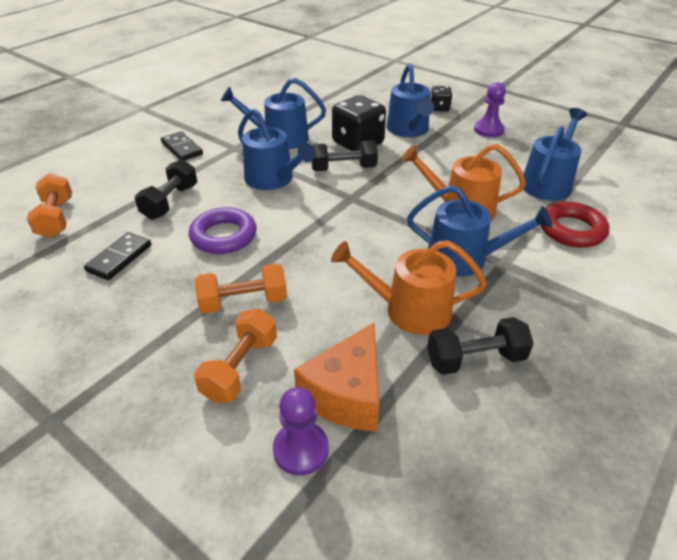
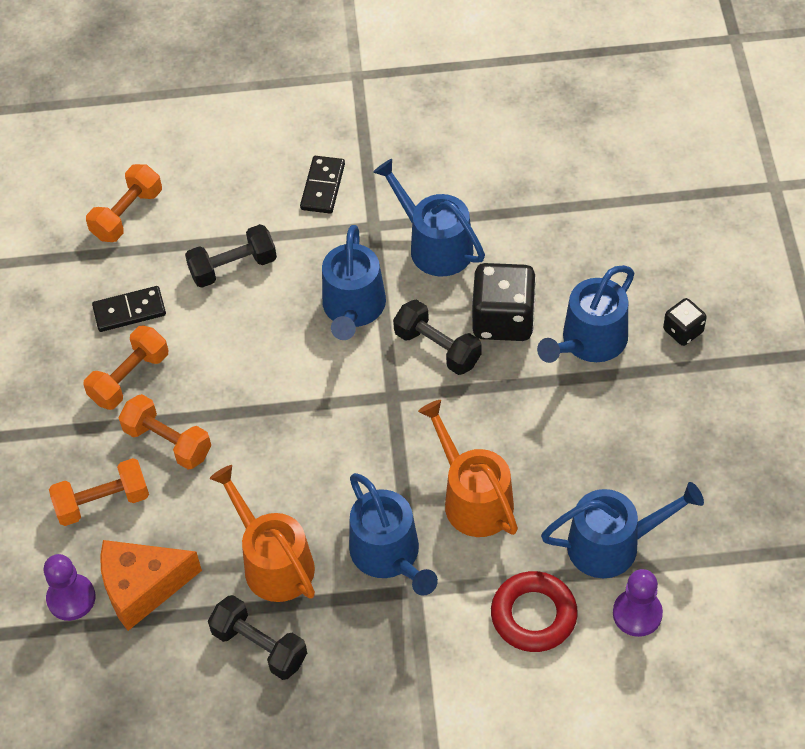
camera: 50 degrees right, 15 degrees up
purple ring [189,207,257,254] -> none
purple pawn [474,82,506,137] -> purple pawn moved to [613,569,663,637]
none -> orange dumbbell [83,326,168,410]

